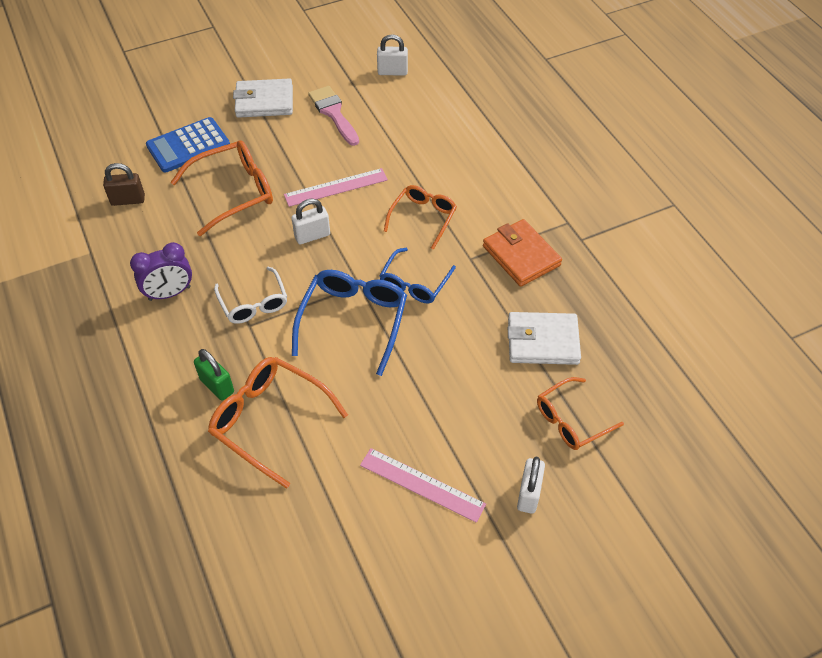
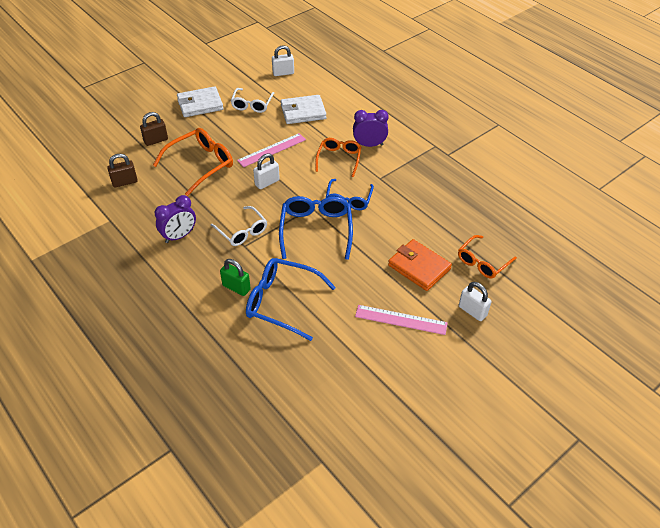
camera: 15 degrees left, 5 degrees down
blue calculator [146,117,230,173] -> brown padlock [140,112,168,146]
orange glasses [208,357,348,489] -> blue glasses [246,258,336,341]
pink brush [308,86,359,146] -> white glasses [231,88,274,113]
orange wallet [483,219,562,287] -> orange wallet moved to [388,239,452,291]
white wallet [508,312,581,365] -> white wallet moved to [281,95,327,124]
white padlock [517,457,545,514] -> white padlock turned 45 degrees counterclockwise [459,282,491,321]
none -> purple clock [353,110,389,147]

